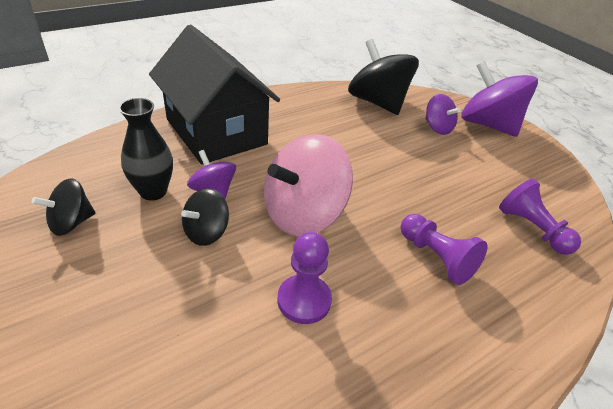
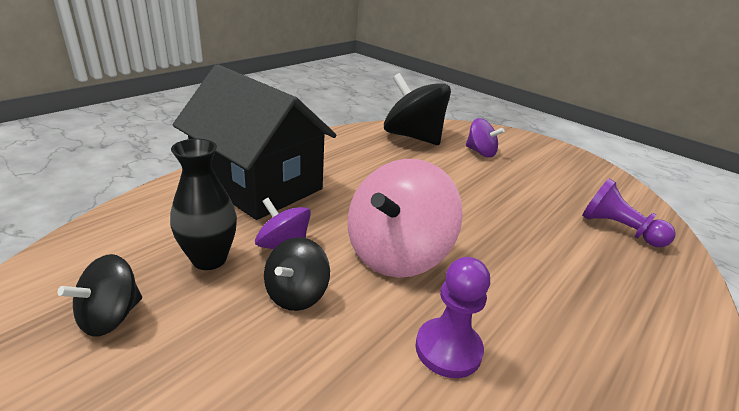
camera: 15 degrees left, 10 degrees down
purple pawn [400,214,488,285] -> none
purple spinning top [461,61,538,137] -> none

